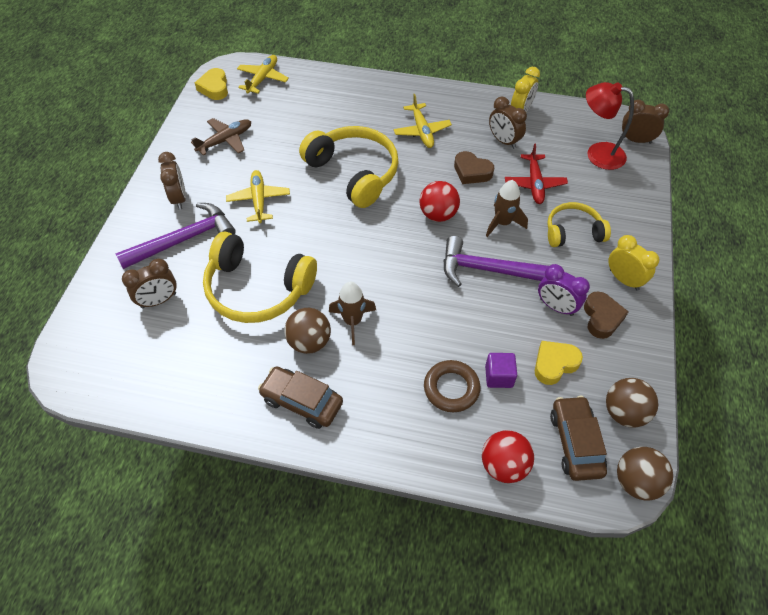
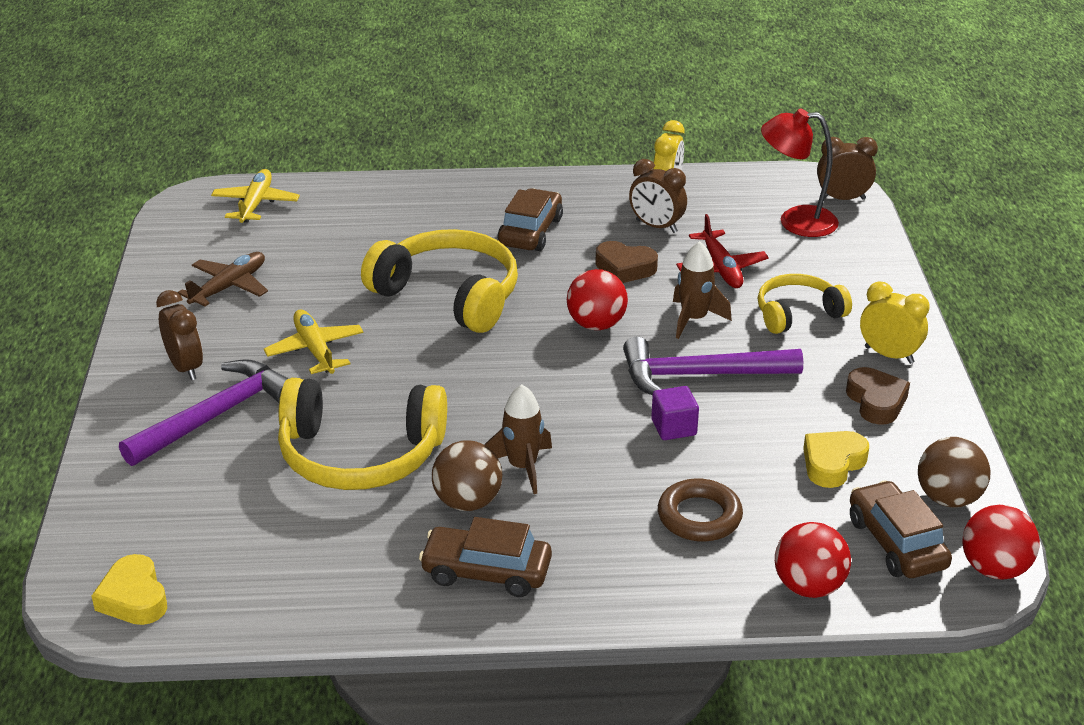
camera: 15 degrees left, 20 degrees down
brown clock [122,258,177,308] -> none
yellow heart [195,68,228,100] -> yellow heart moved to [92,554,167,625]
yellow plane [394,94,452,148] -> brown car [497,188,563,251]
purple cube [485,353,517,388] -> purple cube moved to [651,386,699,440]
purple clock [538,264,590,316] -> none
brown ball [617,447,673,501] -> red ball [962,505,1040,580]

